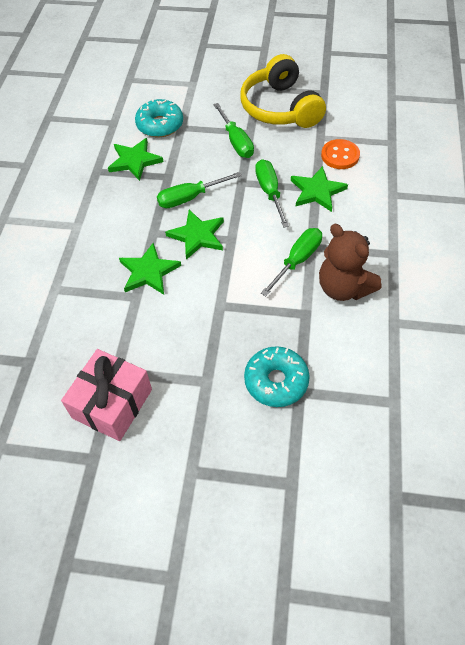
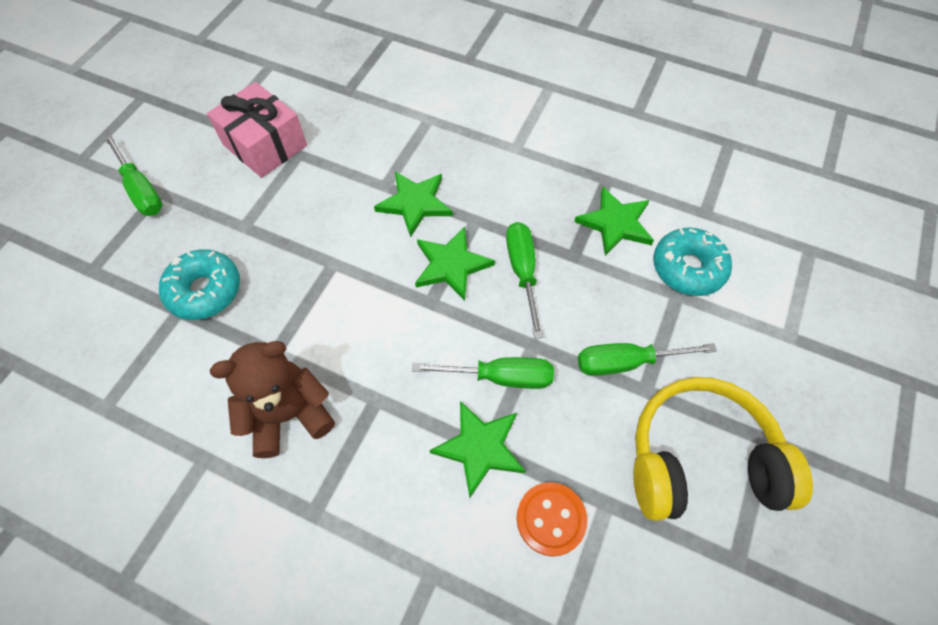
camera: 105 degrees right, 5 degrees up
green screwdriver [261,228,322,296] -> green screwdriver moved to [104,135,163,216]

